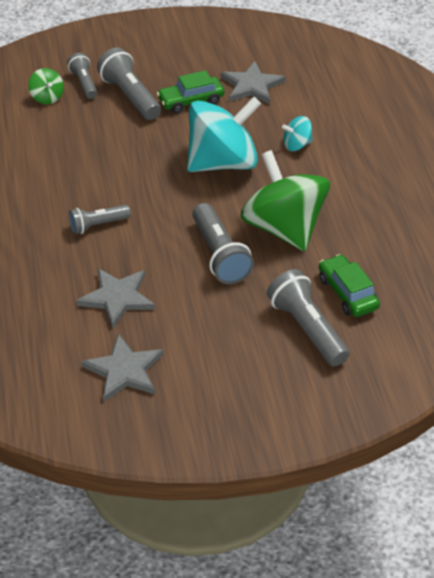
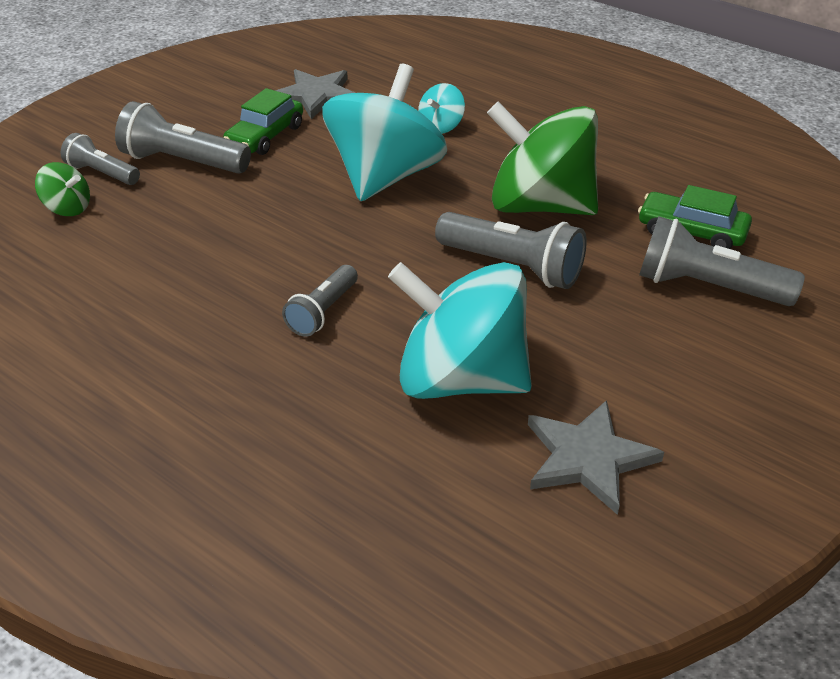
camera: 40 degrees left, 5 degrees down
grey star [76,268,155,329] -> turquoise spinning top [388,262,532,399]

